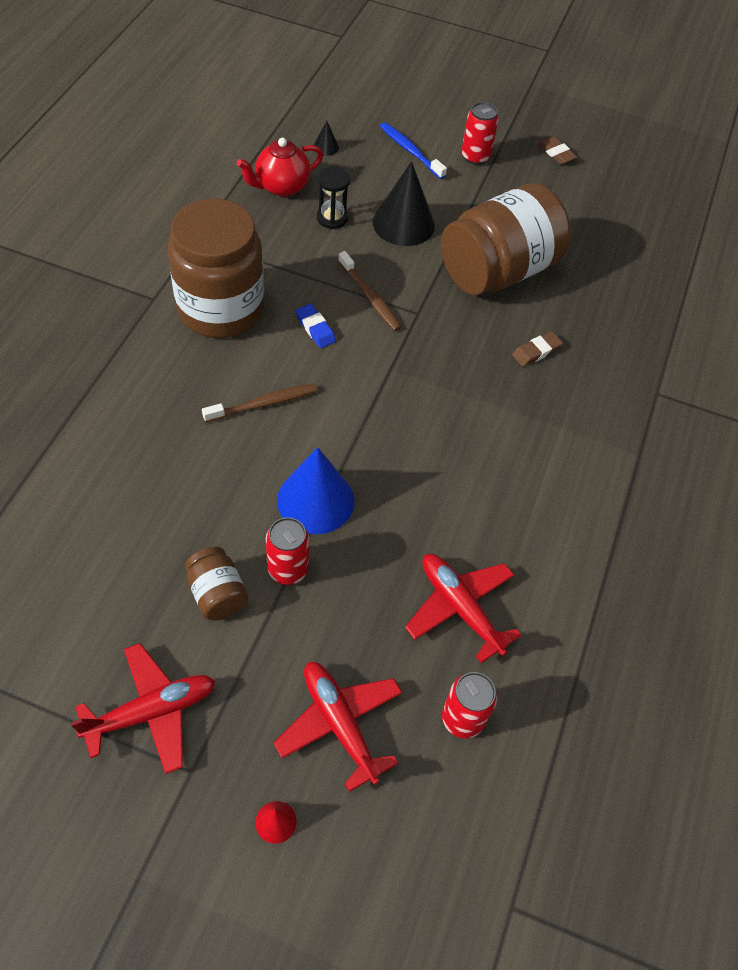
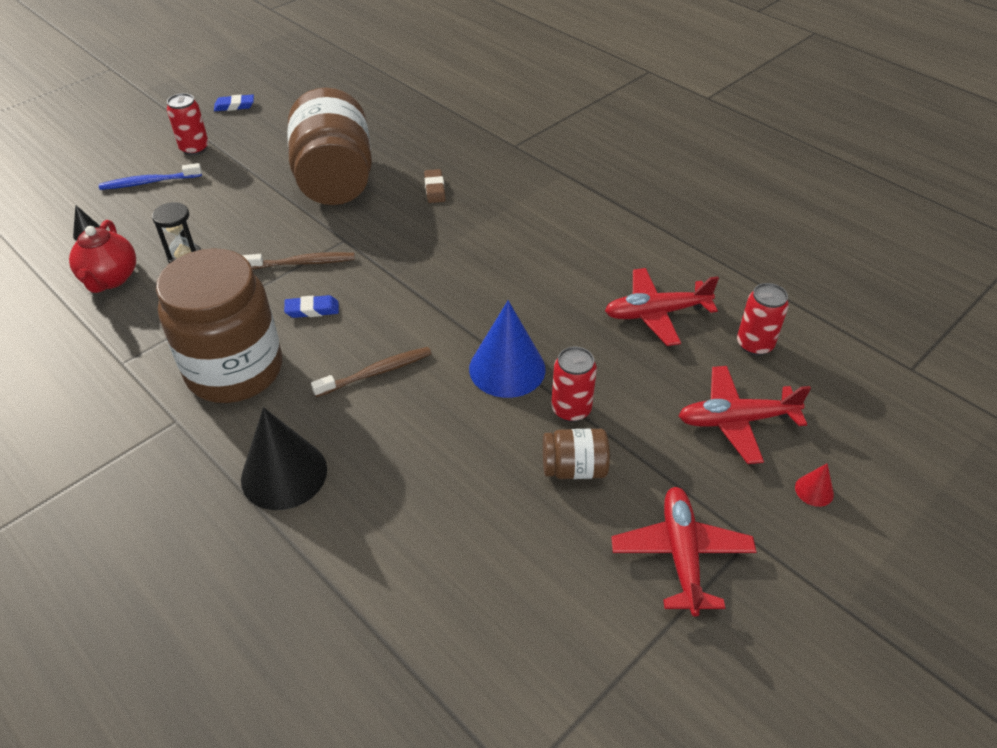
camera: 60 degrees left, 10 degrees down
brown toothbrush [202,384,317,422] -> brown toothbrush turned 60 degrees clockwise [311,347,432,397]
black cone [373,161,435,246] -> black cone moved to [241,407,327,510]
brown eraser [538,136,577,165] -> blue eraser [214,94,254,111]

